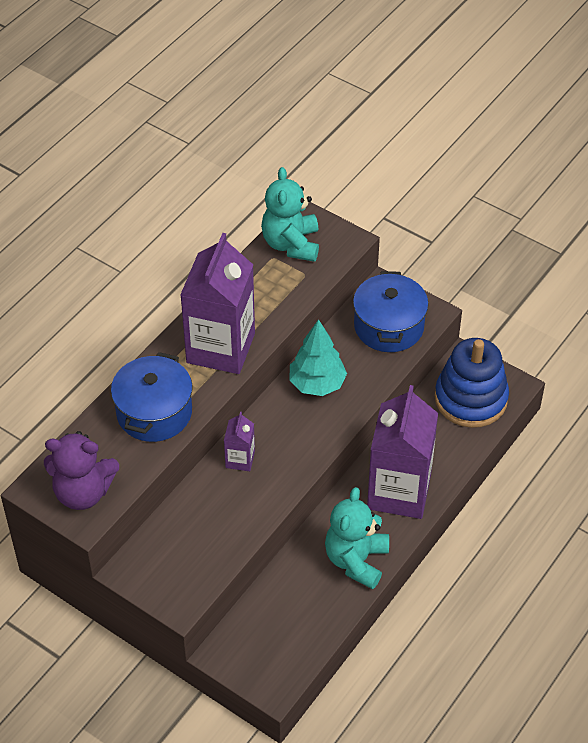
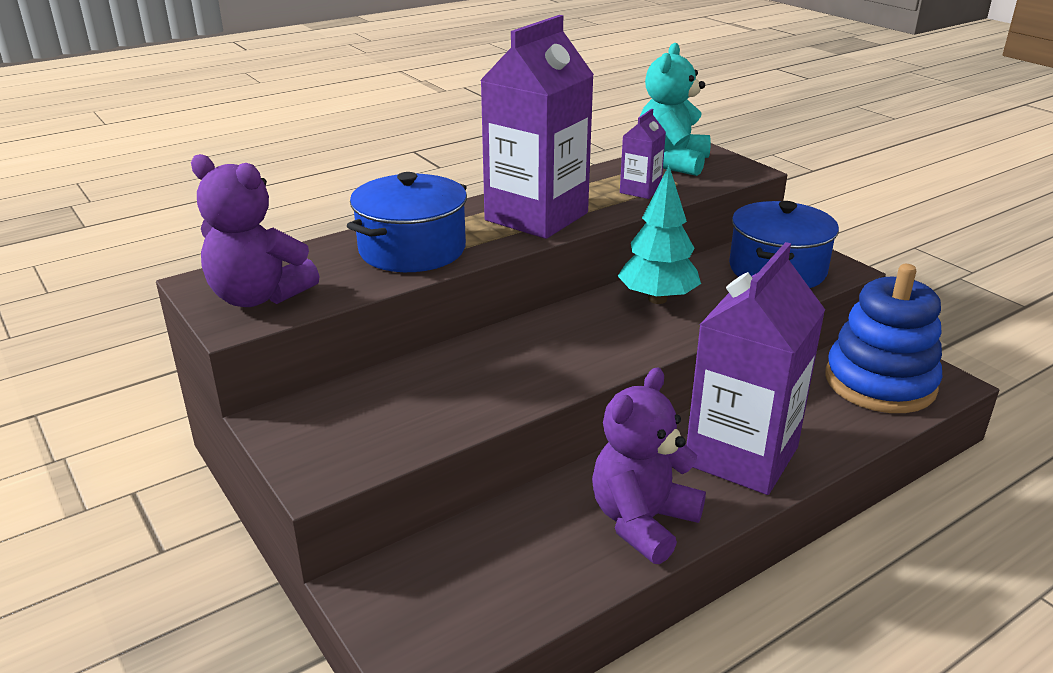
camera: 20 degrees right, 20 degrees down
purple carton [224,412,255,471] -> purple carton moved to [620,109,666,199]
turquoise teddy bear [325,487,389,589] -> purple teddy bear [592,368,706,564]

